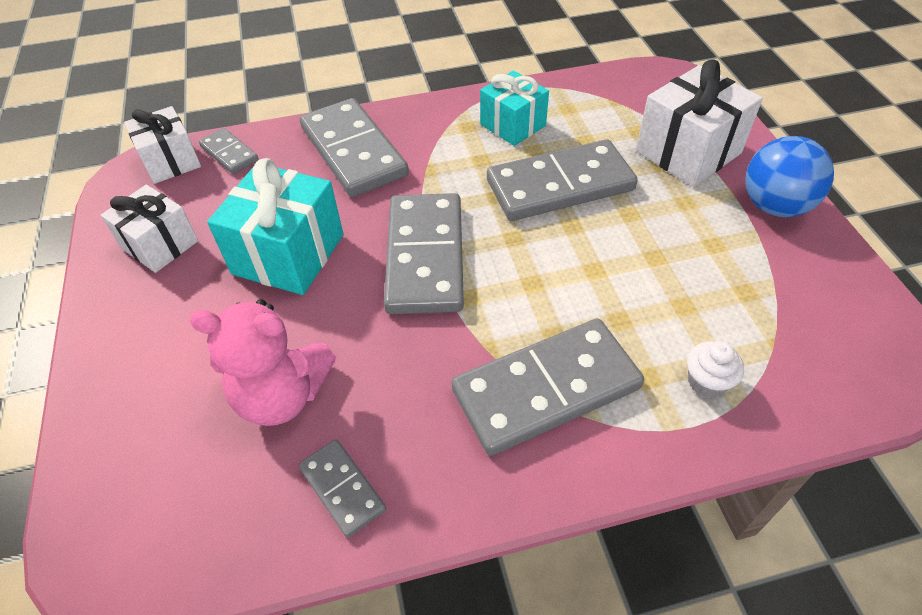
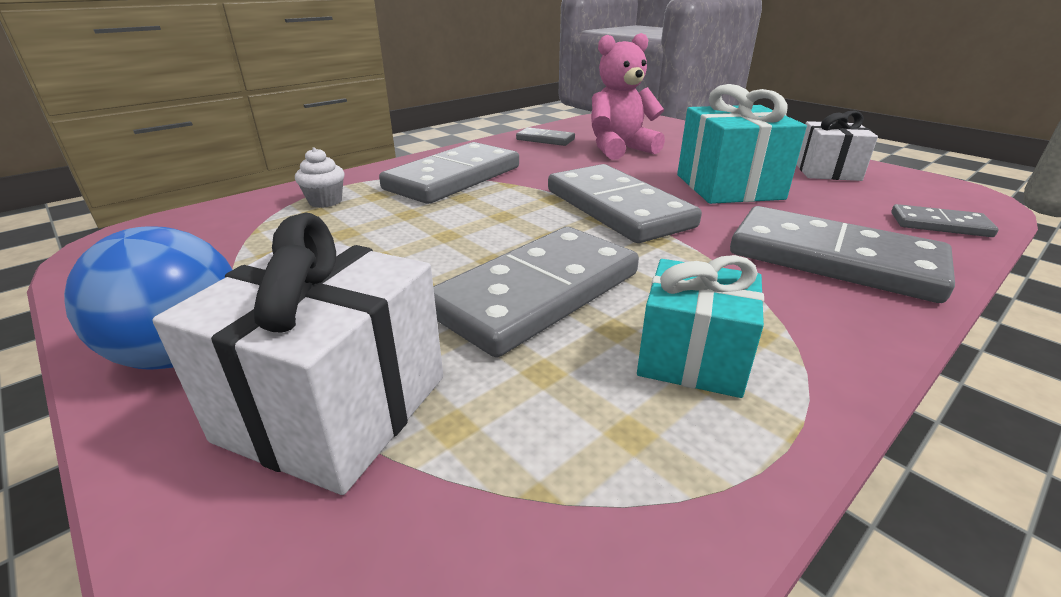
camera: 150 degrees right, 20 degrees down
white gift [124,106,201,184] -> none

